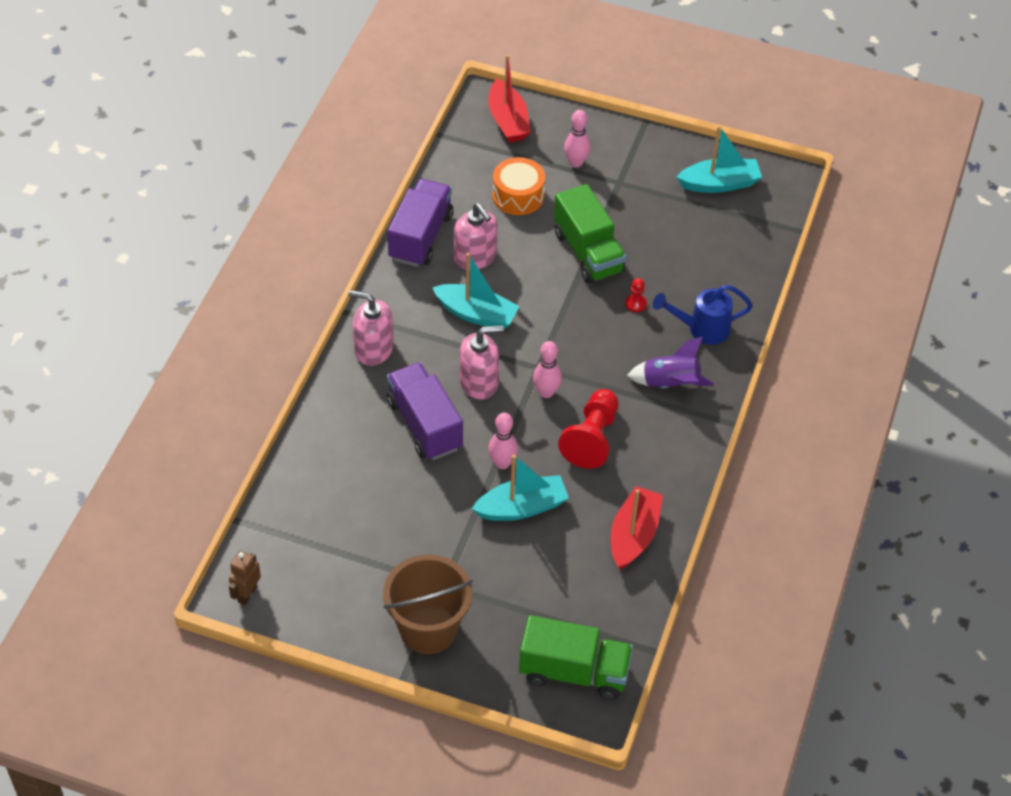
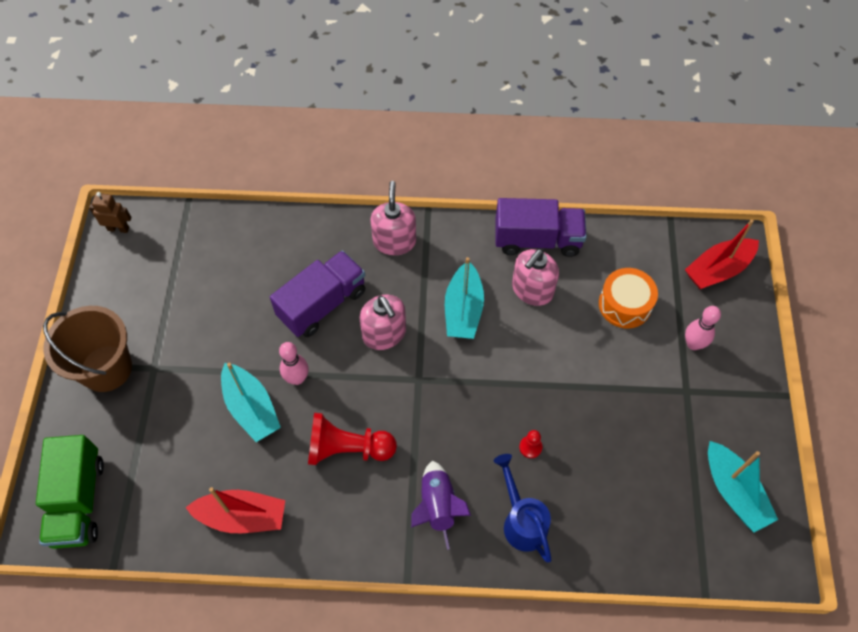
camera: 75 degrees right, 10 degrees up
pink bowling pin [533,341,562,398] -> none
green truck [554,184,626,284] -> none

